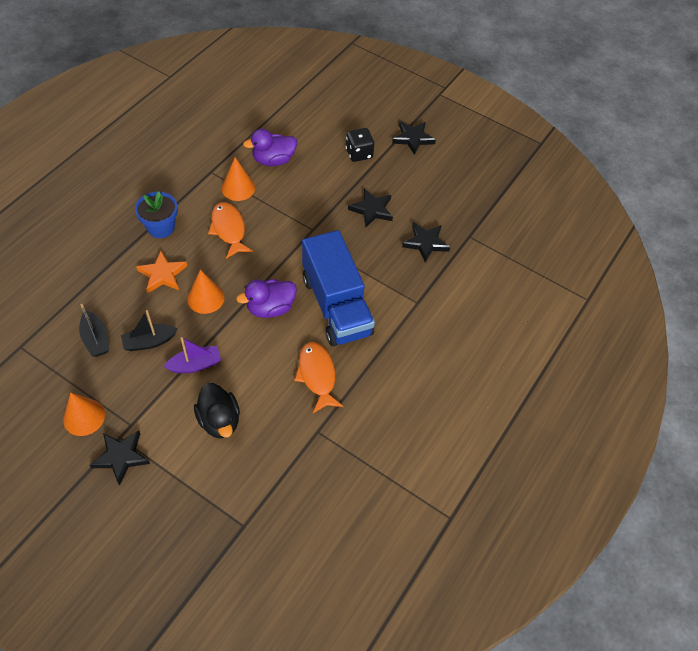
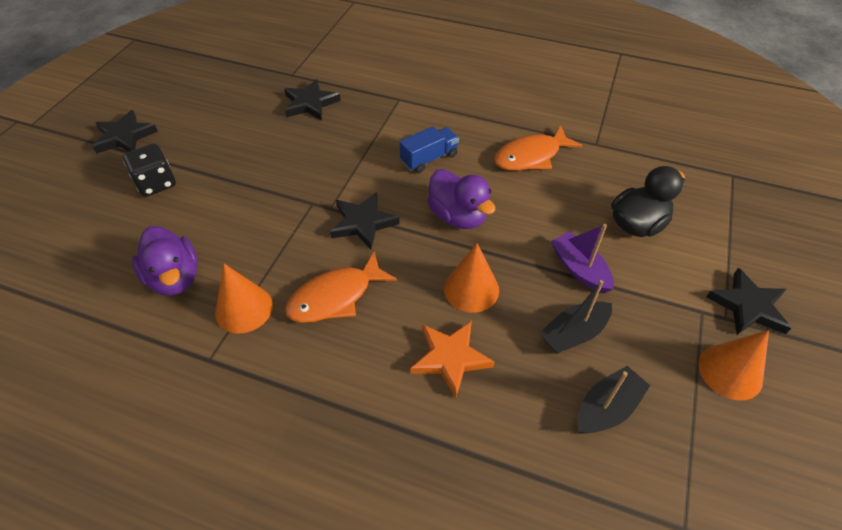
camera: 100 degrees left, 5 degrees down
black boat [121,310,178,351] -> black boat turned 90 degrees clockwise [540,280,612,354]
blue flower pot [135,191,178,238] -> none
blue truck [302,230,375,346] -> blue truck [400,126,459,173], size x0.44
black star [348,189,393,228] -> black star moved to [330,192,400,249]

